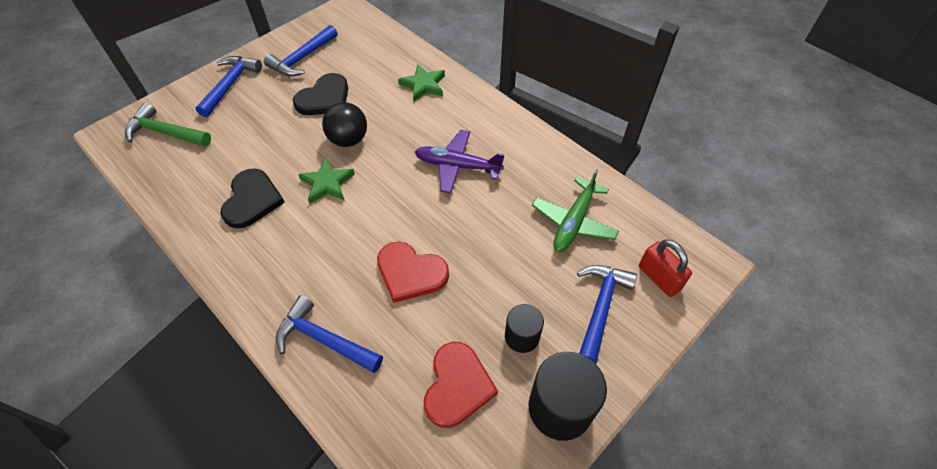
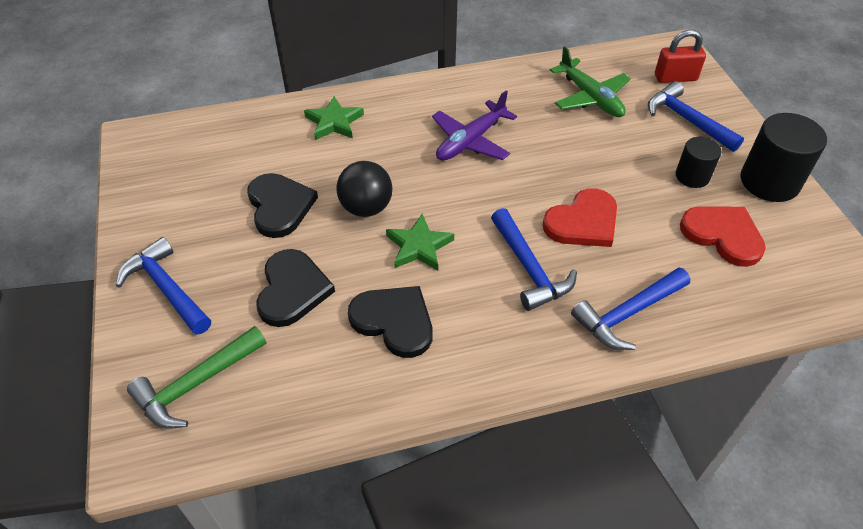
camera: 60 degrees left, 5 degrees down
blue hammer [264,25,338,77] -> blue hammer moved to [491,208,577,311]
none -> black heart [256,249,335,327]

